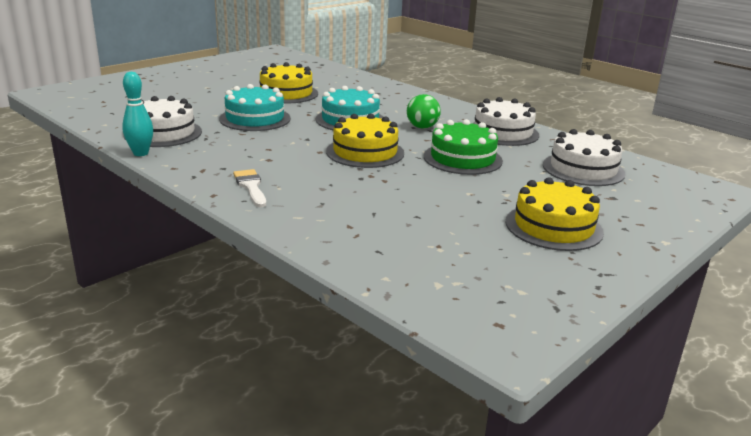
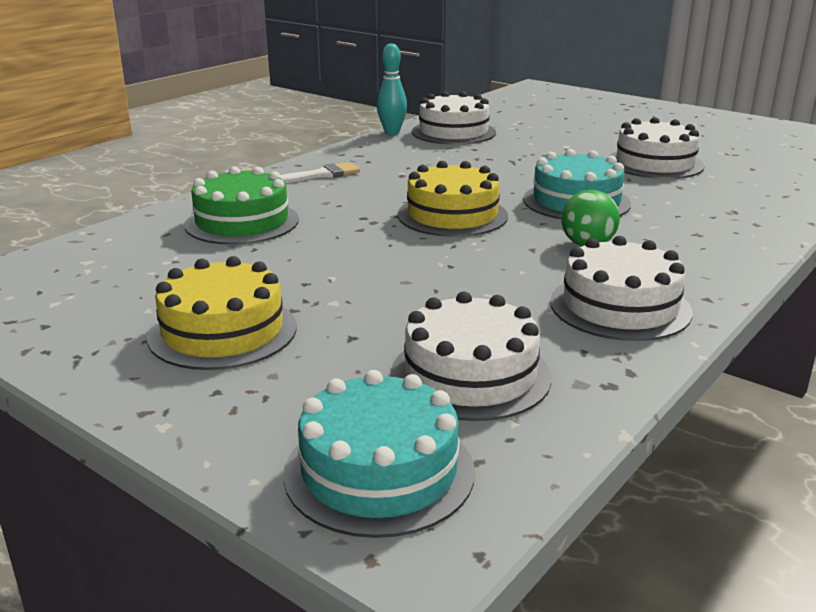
camera: 85 degrees right, 0 degrees up
turquoise cake [219,84,291,131] -> turquoise cake moved to [284,370,475,538]
yellow cake [259,62,318,104] -> white cake [609,117,705,179]
green cake [424,119,503,175] -> green cake moved to [185,166,299,245]

